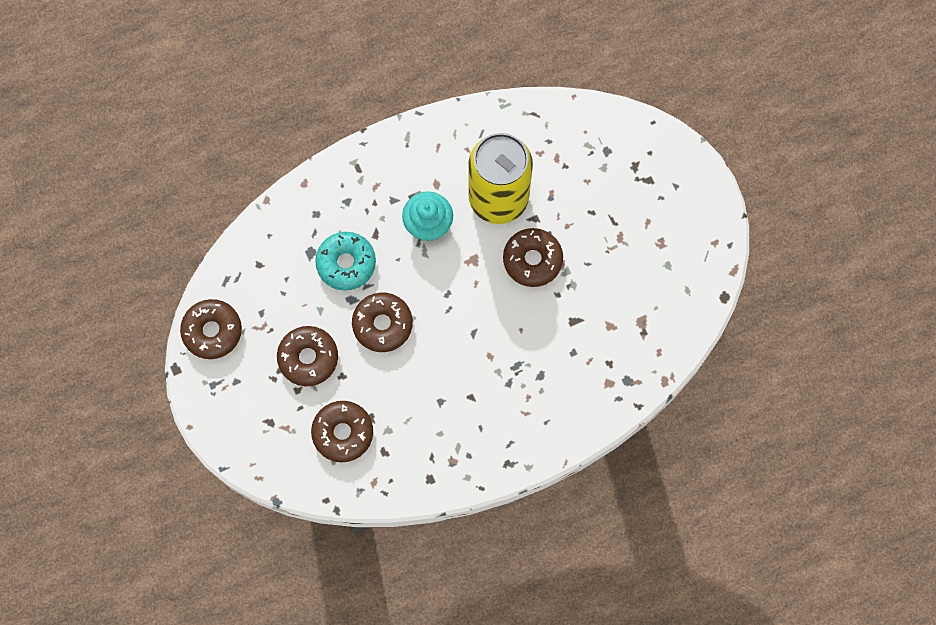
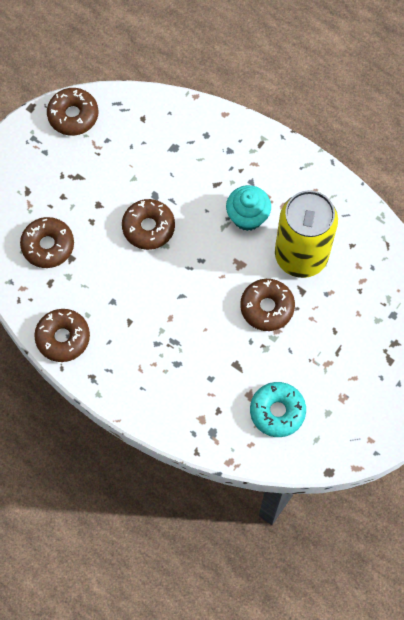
camera: 60 degrees right, 5 degrees down
brown donut [277,326,338,386] -> brown donut moved to [34,309,90,362]
turquoise donut [315,232,376,291] -> turquoise donut moved to [250,382,306,437]

